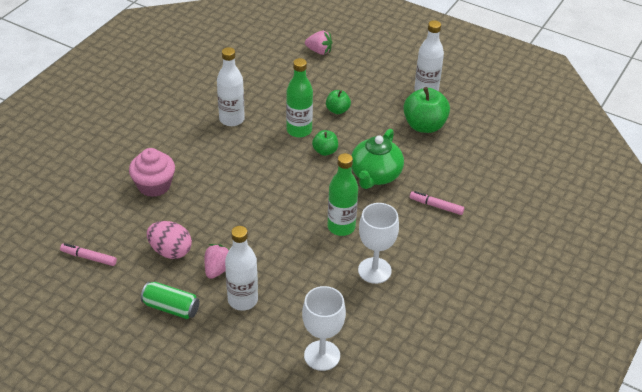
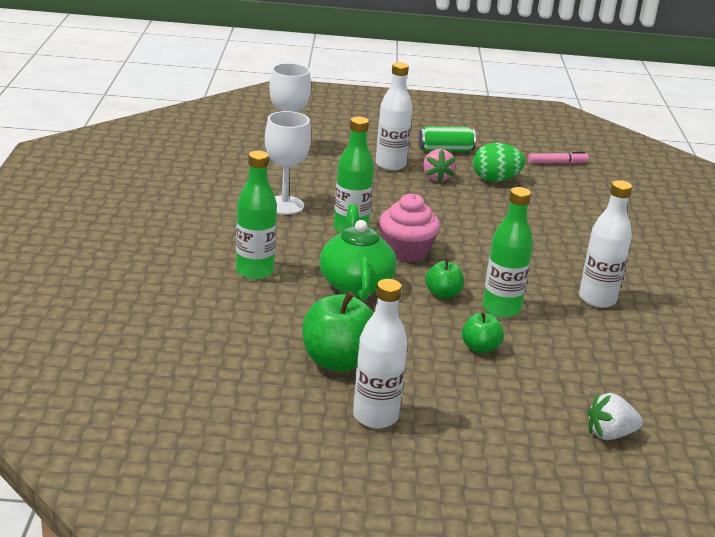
camera: 150 degrees right, 15 degrees down
pink cupcake [129,148,175,197] -> pink cupcake moved to [379,193,440,262]
pink egg [147,221,192,259] -> green egg [473,143,525,182]
pink strawberry [305,31,332,55] -> white strawberry [587,392,643,440]
pink marker [410,191,464,215] -> green bottle [236,151,277,279]

